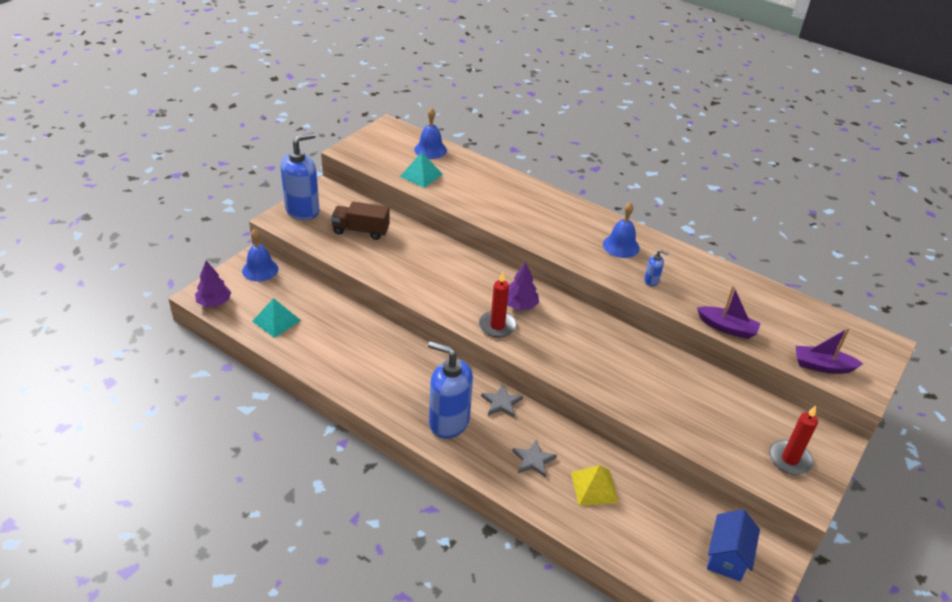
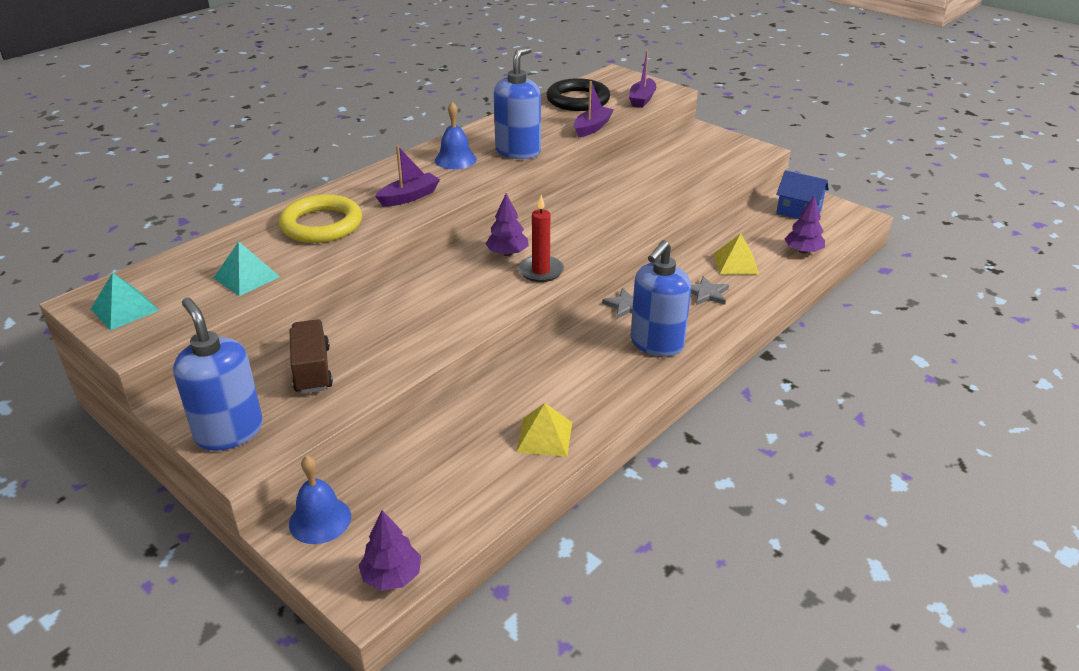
camera: 80 degrees left, 5 degrees down
turquoise pyramid [252,298,301,338] -> turquoise pyramid moved to [91,272,159,331]
brown truck [331,202,390,240] -> brown truck turned 150 degrees clockwise [289,319,333,394]
blue bell [414,108,447,159] -> none
blue soap dispenser [644,250,669,286] -> blue soap dispenser [494,46,541,159], size x2.36
red candle [769,406,818,475] -> none
none -> yellow ring [279,194,362,243]
none -> purple boat [375,145,440,207]
none -> yellow pyramid [516,403,572,457]
none -> black ring [547,78,610,111]
none -> purple tree [785,195,825,254]

